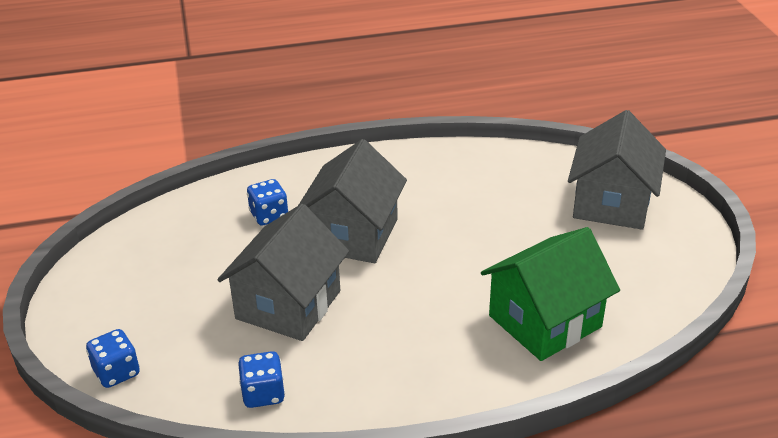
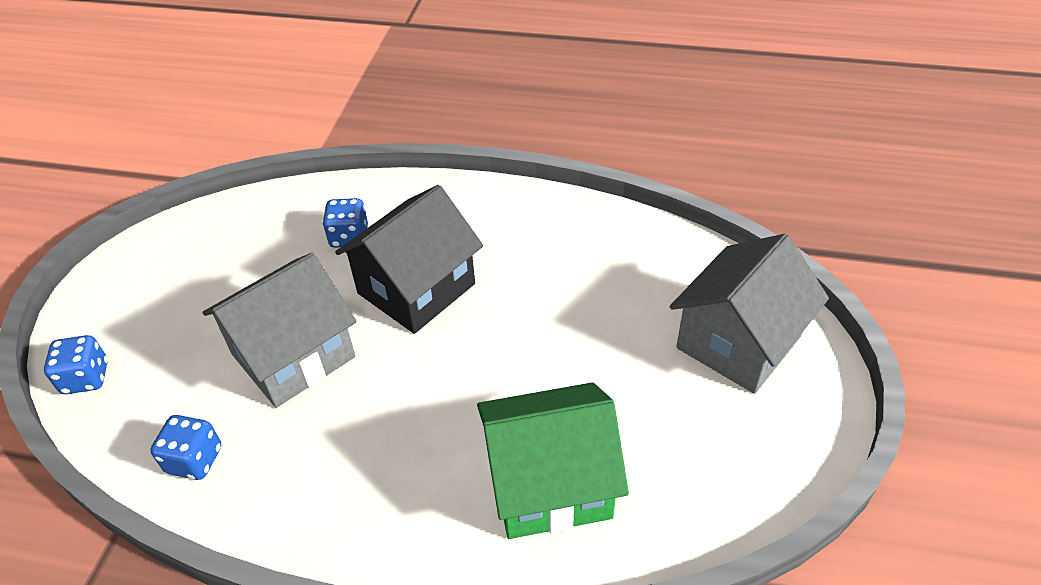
camera: 25 degrees right, 10 degrees up
grey house [299,139,407,263] -> black house [335,185,483,334]

